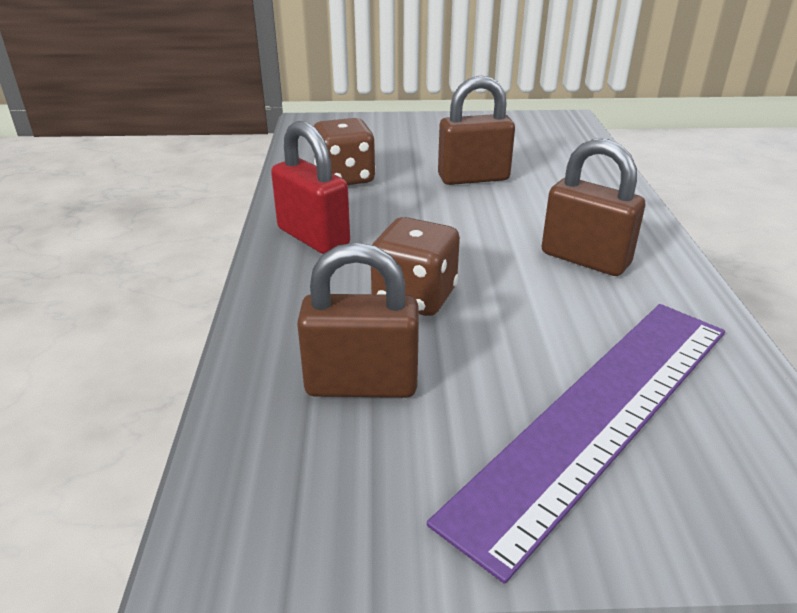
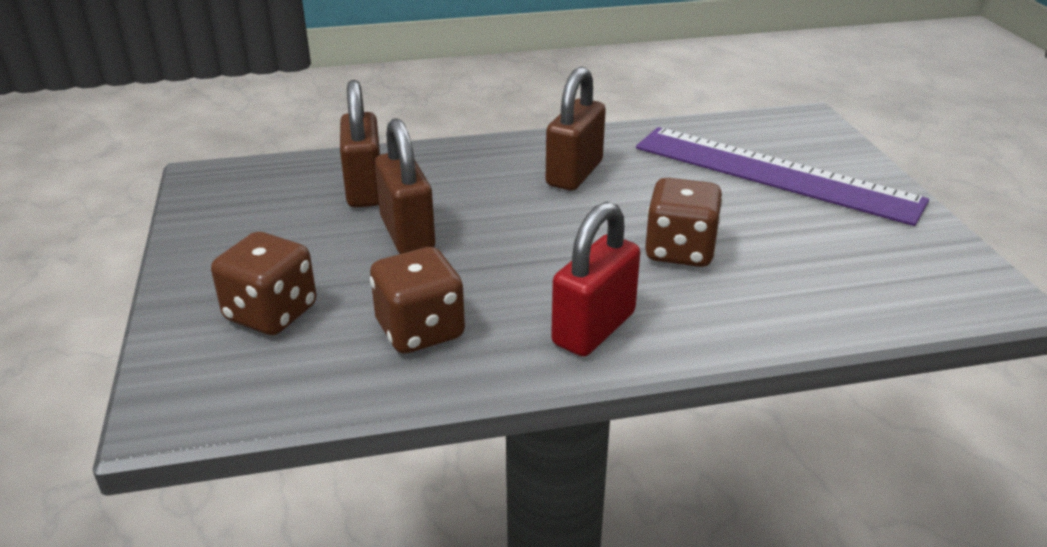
camera: 100 degrees left, 0 degrees up
brown padlock [297,242,419,398] -> brown padlock moved to [340,80,380,207]
none -> brown dice [211,232,317,335]

